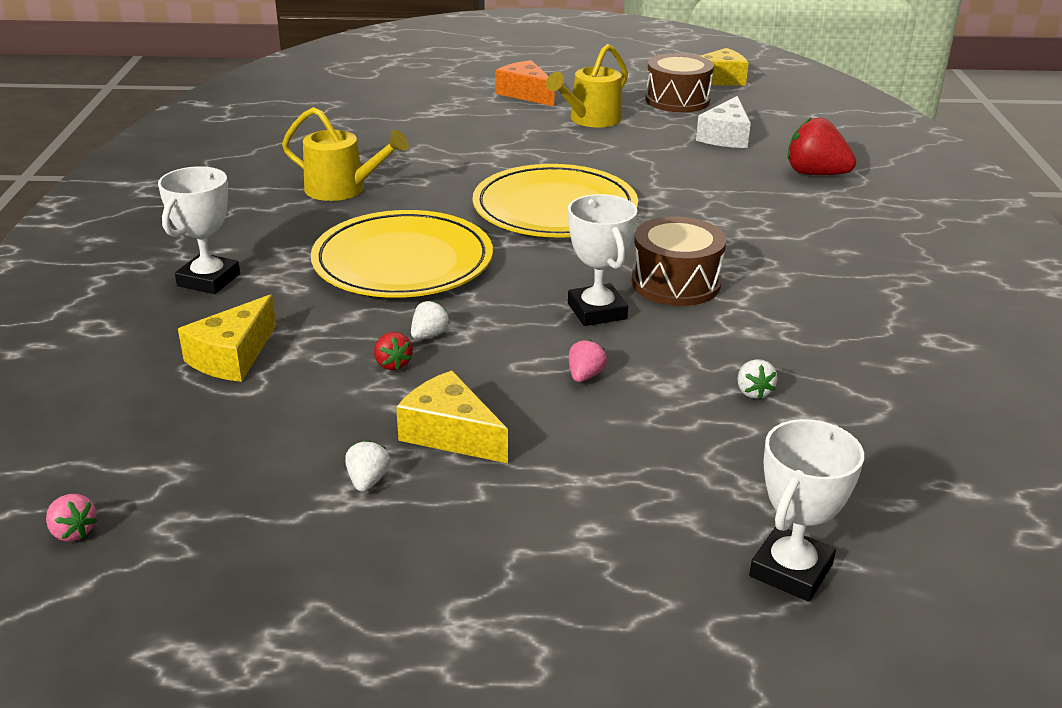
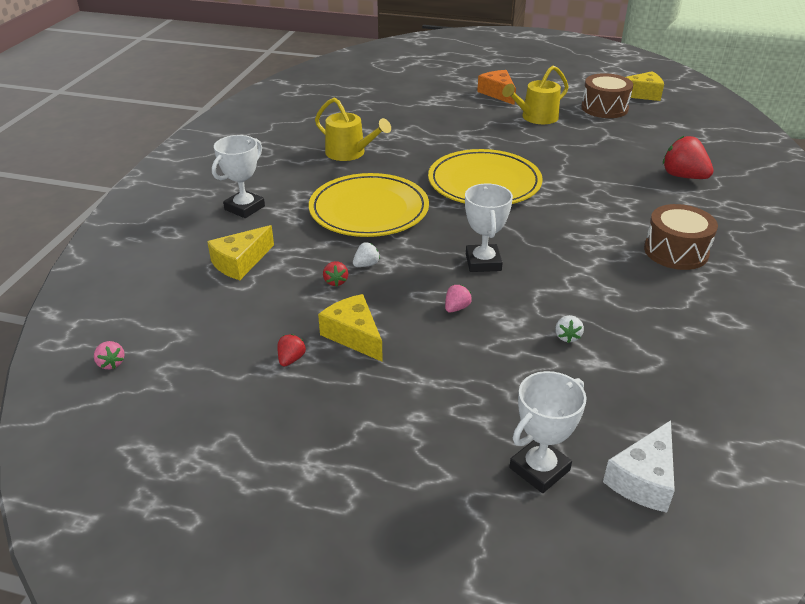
camera: 15 degrees right, 5 degrees up
white strawberry [345,440,390,492] -> red strawberry [278,334,306,367]
brown drum [631,216,726,306] -> brown drum moved to [644,204,718,270]
white cheese [696,96,751,148] -> white cheese moved to [603,420,675,513]

